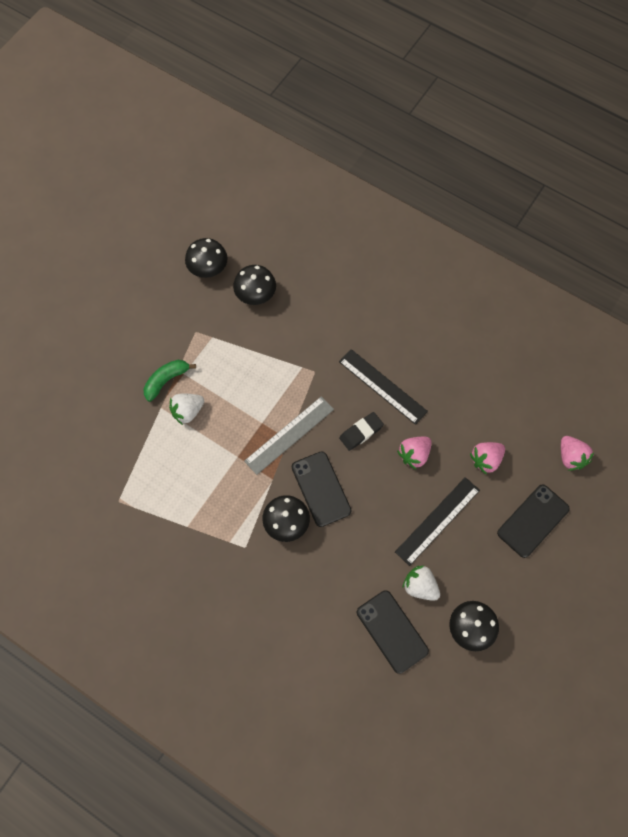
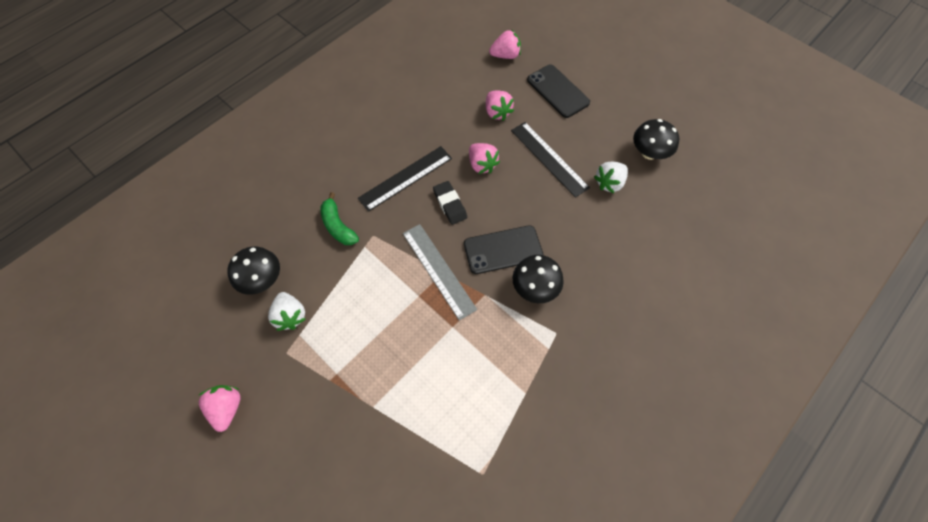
camera: 80 degrees left, 5 degrees down
green banana [144,360,196,402] -> green banana moved to [320,192,359,245]
white strawberry [169,394,204,425] -> white strawberry moved to [268,292,306,331]
black mushroom [185,238,228,278] -> none
black phone [357,590,429,674] -> none
none -> pink strawberry [199,385,241,432]

